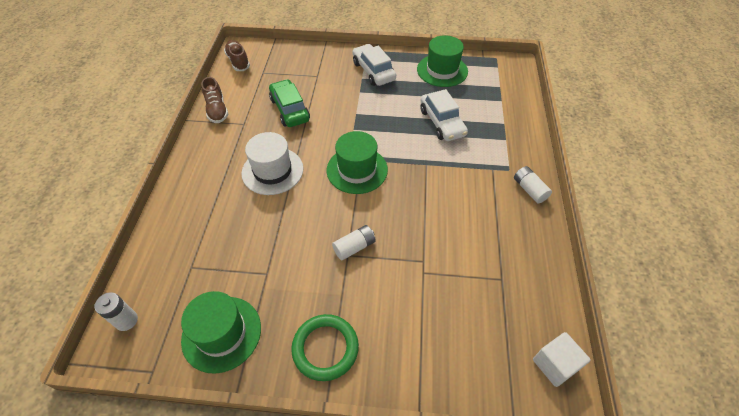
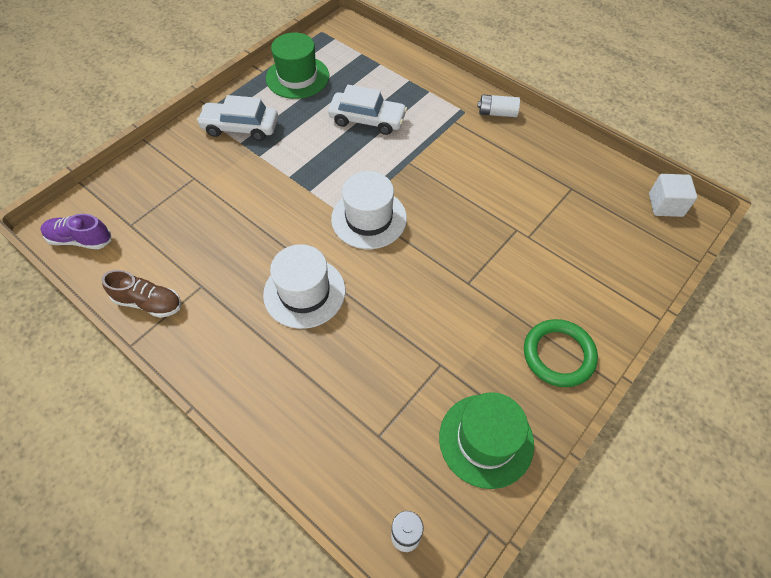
camera: 55 degrees left, 5 degrees up
brown shoe [224,40,250,71] -> purple shoe [40,214,112,249]
green car [269,79,310,127] -> none
green hat [326,131,388,194] -> white hat [331,171,407,249]
white battery [332,225,376,260] -> none

